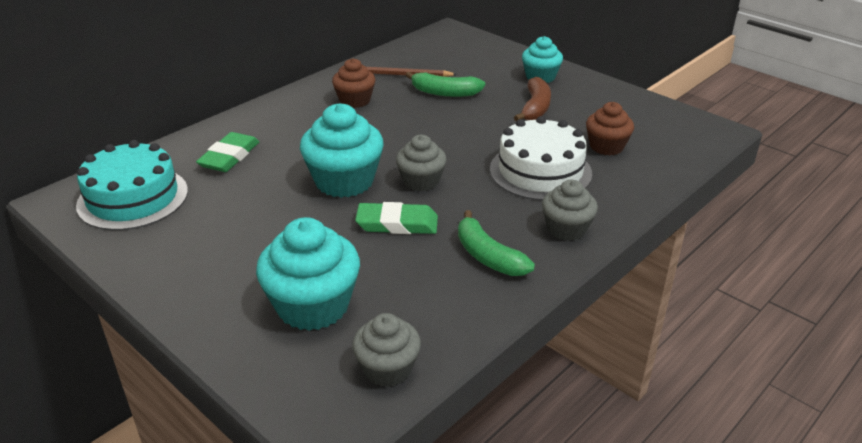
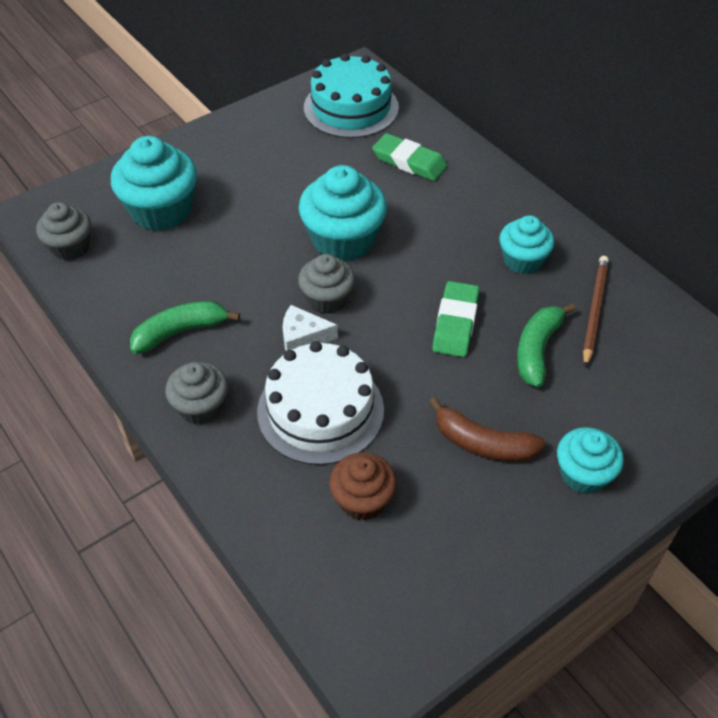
camera: 100 degrees right, 15 degrees up
brown cupcake [332,58,375,108] -> turquoise cupcake [499,215,554,274]
green eraser [355,202,438,234] -> green eraser moved to [432,281,480,357]
none -> white cheese [283,305,338,351]

